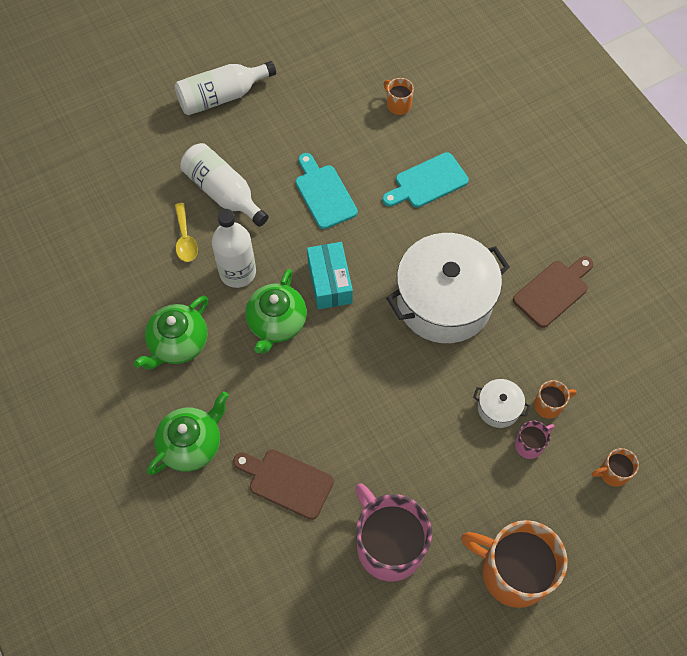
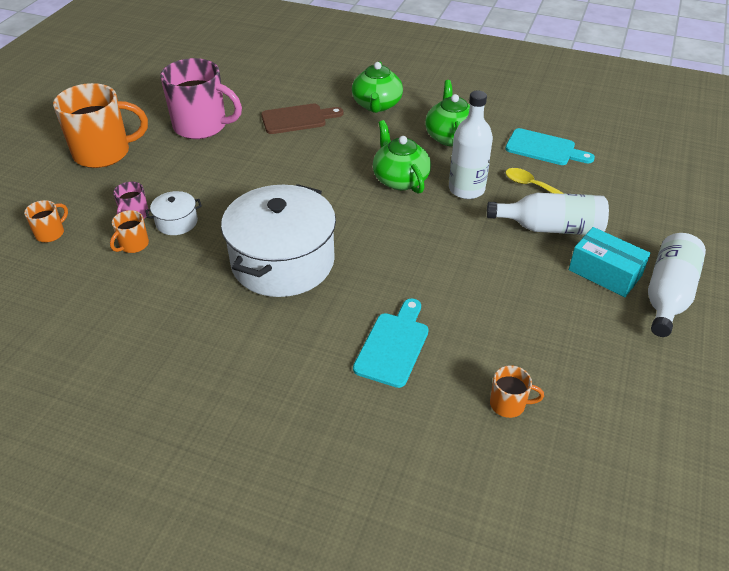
camera: 140 degrees right, 20 degrees down
turquoise cutting board [295,153,358,229] -> turquoise cutting board moved to [505,128,595,165]
turquoise box [307,242,353,309] -> turquoise box moved to [569,227,650,297]
brown cutting board [513,256,594,328] -> none

